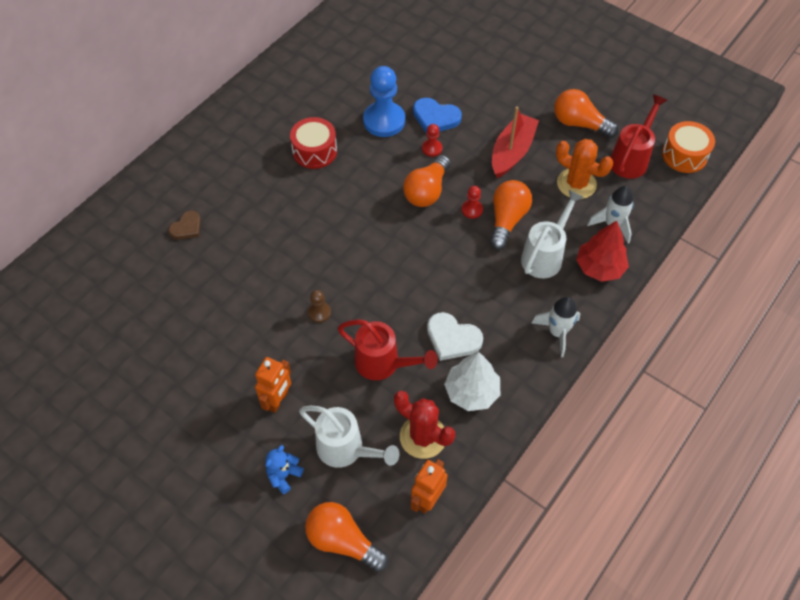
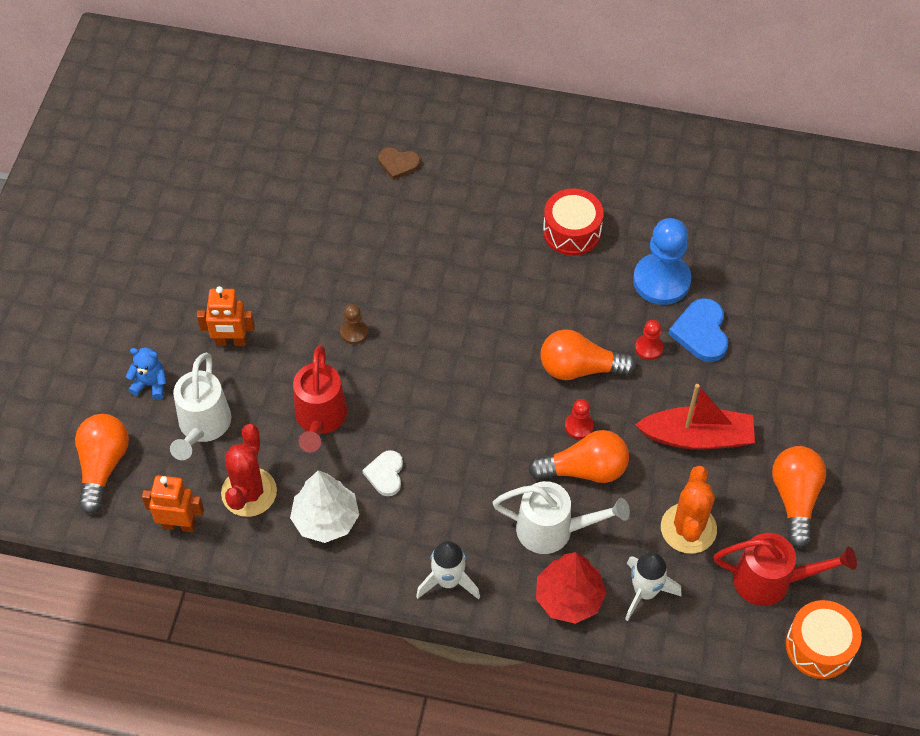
camera: 65 degrees right, 0 degrees up
white heart [427,312,483,361] -> white heart [362,450,403,496], size x0.66

